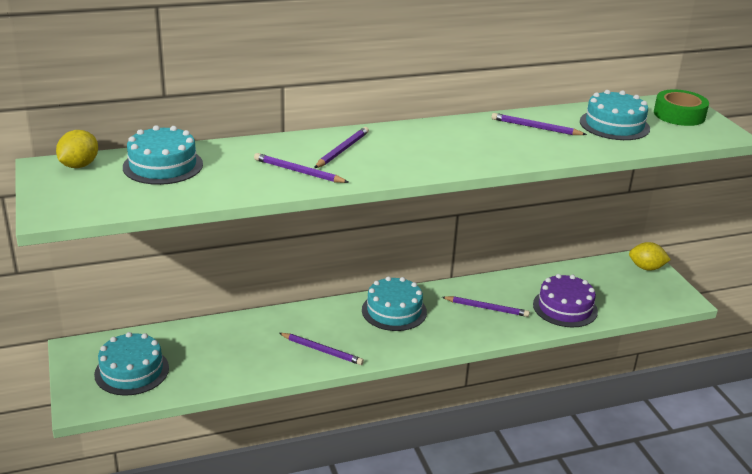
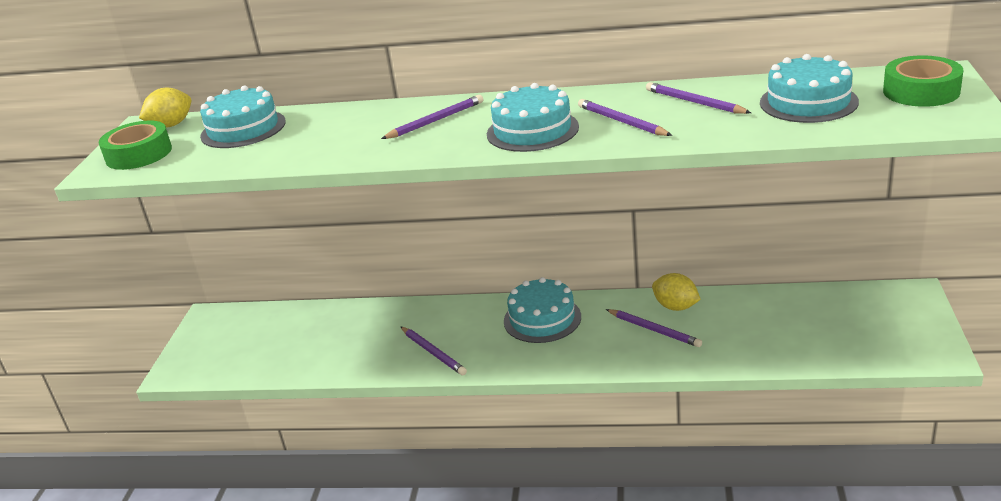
camera: 30 degrees right, 0 degrees up
turquoise cake [94,332,169,396] -> turquoise cake moved to [487,83,579,152]
purple pencil [254,153,349,183] -> purple pencil moved to [578,99,672,136]
purple cake [533,274,598,327] -> none
yellow lemon [629,242,671,271] -> yellow lemon moved to [652,273,701,311]
none -> green tape [99,121,172,170]

